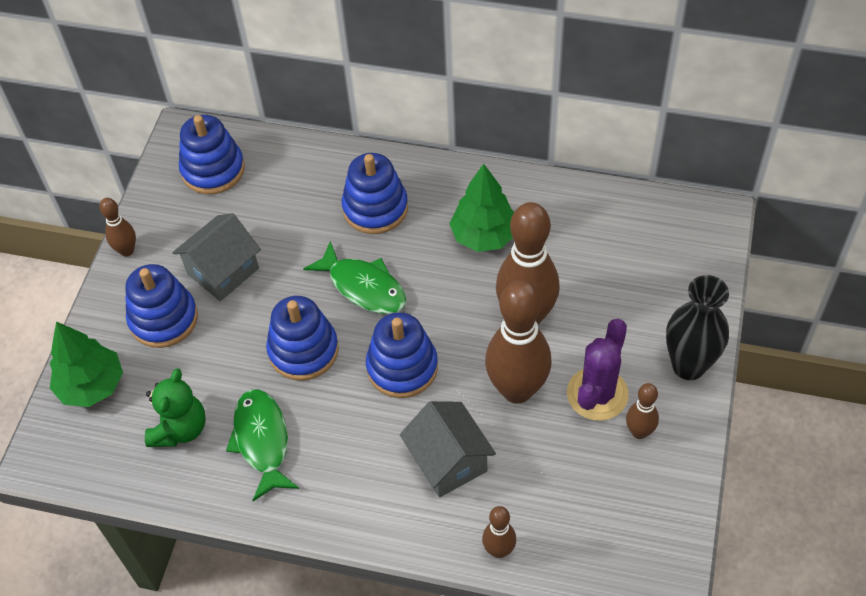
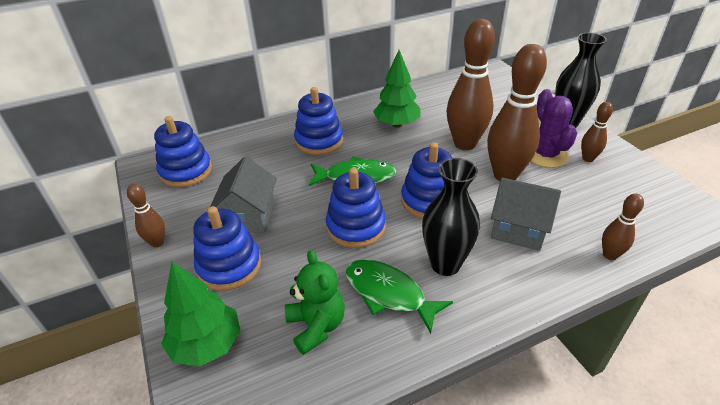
camera: 40 degrees left, 15 degrees down
none -> black vase [422,158,480,276]

